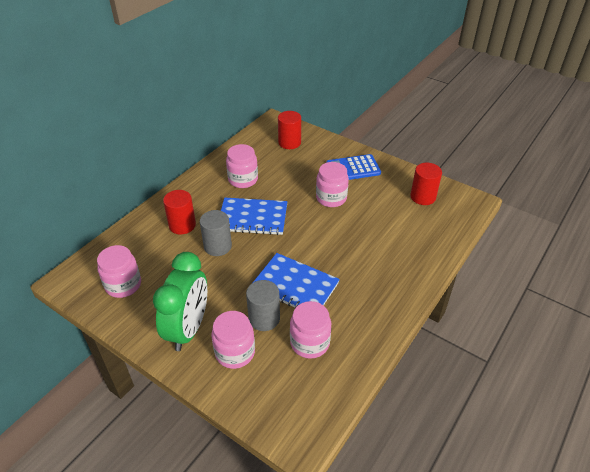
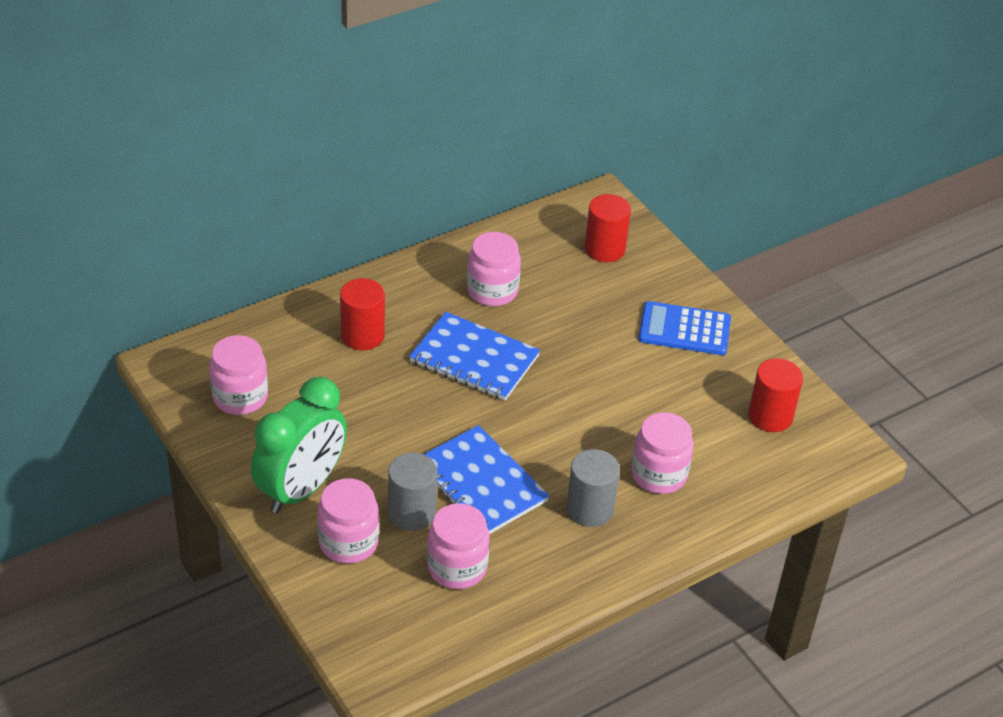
camera: 20 degrees right, 0 degrees up
grey cylinder [200,210,232,256] -> grey cylinder moved to [566,449,620,527]
pink jar [316,162,349,207] -> pink jar moved to [631,412,694,494]

